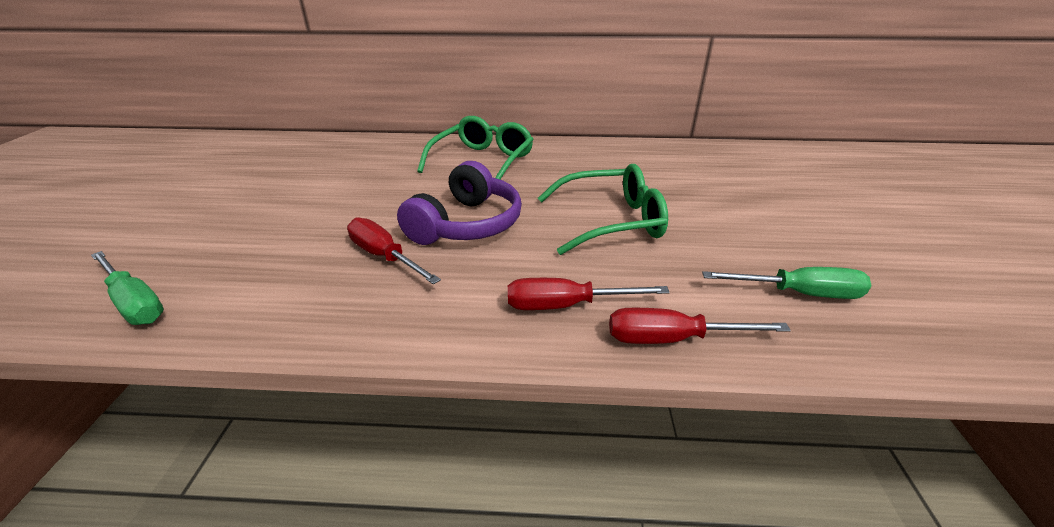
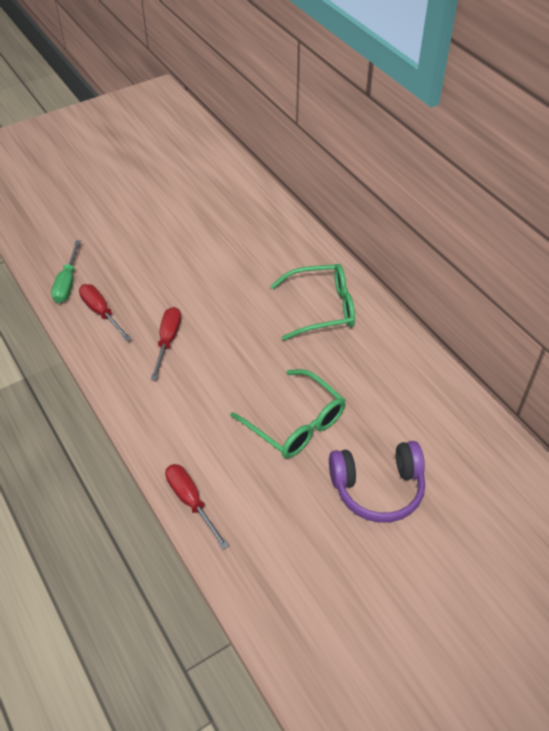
camera: 55 degrees right, 15 degrees up
purple headphones [397,161,522,245] -> purple headphones moved to [329,441,425,523]
red screwdriver [508,278,670,310] -> red screwdriver moved to [79,284,131,341]
green screwdriver [702,267,871,299] -> none

